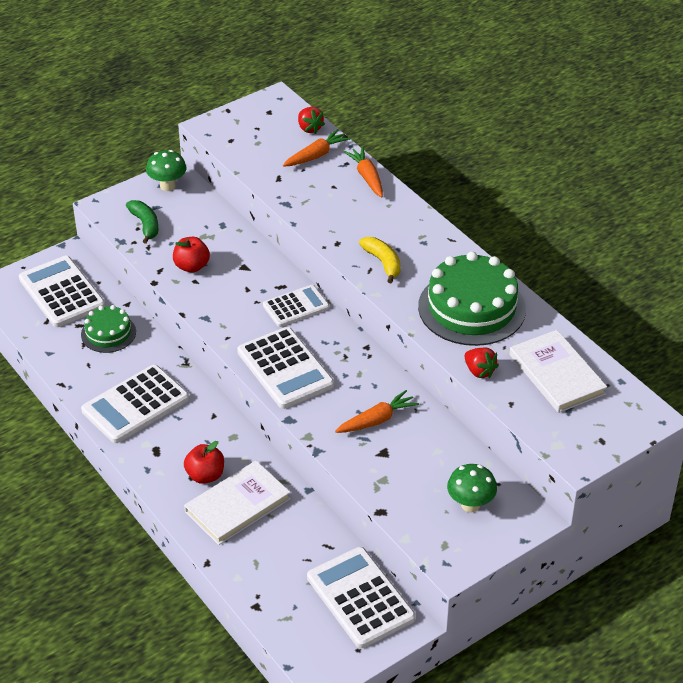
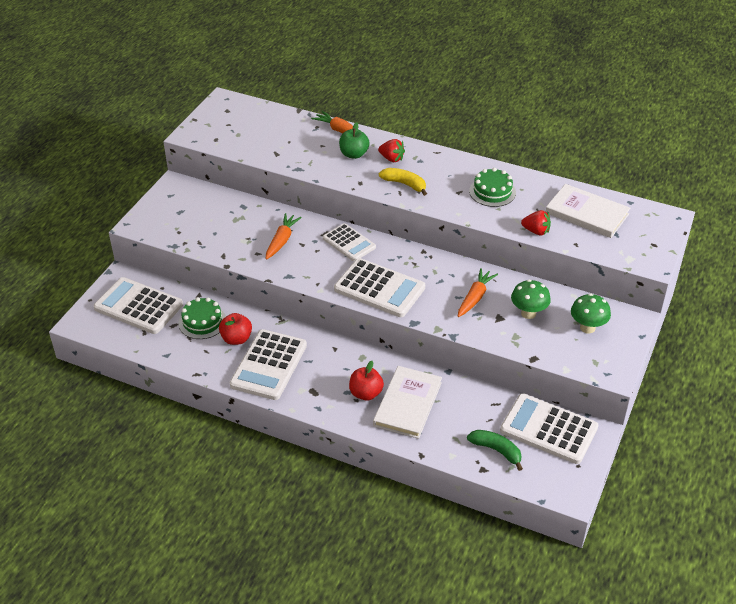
camera: 30 degrees left, 0 degrees up
green banana [126,200,159,244] -> green banana moved to [467,430,523,471]
green mushroom [146,150,187,191] -> green mushroom moved to [511,280,551,319]
red apple [173,237,210,273] -> red apple moved to [219,313,252,345]
white calculator [263,285,329,327] -> white calculator turned 105 degrees clockwise [323,223,376,261]
orange carrot [283,129,351,167] -> orange carrot moved to [266,213,302,260]
red strawberry [298,107,325,134] -> red strawberry moved to [378,139,405,162]
green cake [418,252,526,346] -> green cake [469,168,516,207], size x0.55
none -> green apple [339,122,370,159]

